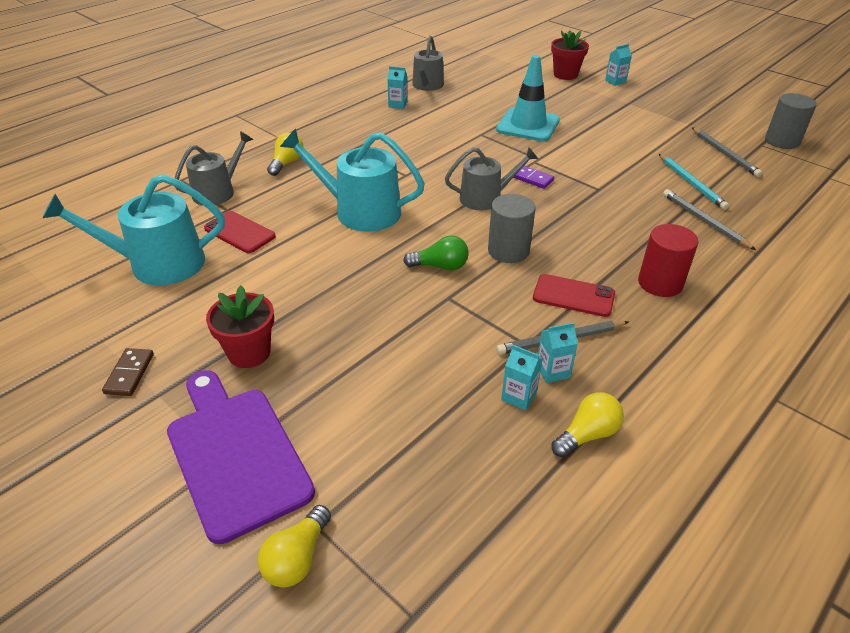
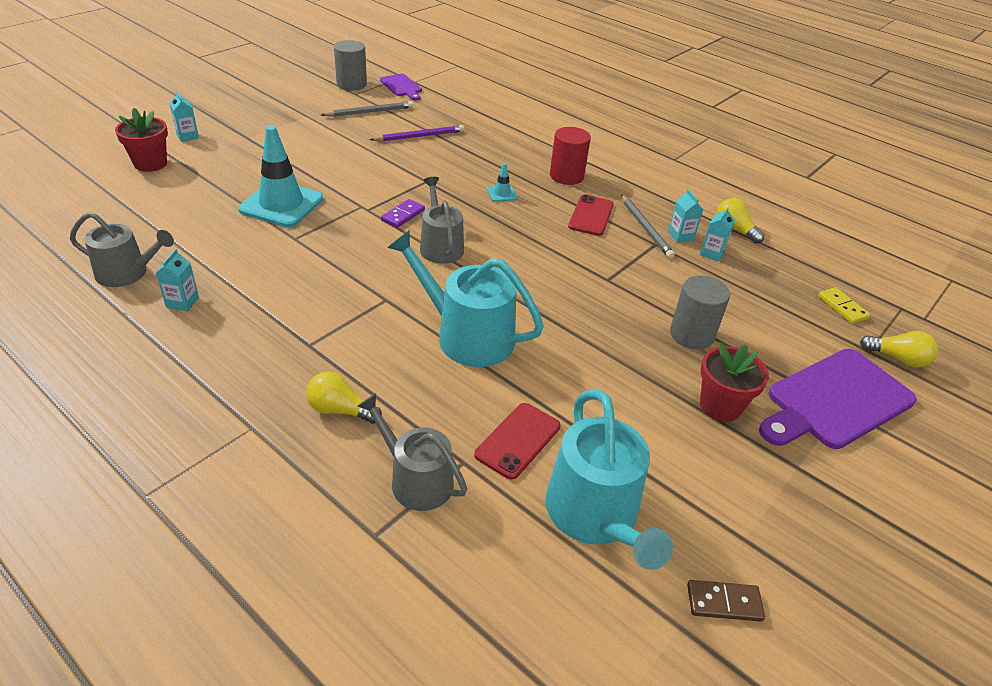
camera: 95 degrees left, 0 degrees up
brown domino [102,348,154,396] -> brown domino moved to [687,580,765,622]
turquoise watering can [280,129,425,232] -> turquoise watering can turned 105 degrees clockwise [387,231,544,367]
green light bulb [403,235,469,270] -> none
grey cylinder [488,194,536,263] -> grey cylinder moved to [670,276,730,349]
turquoise pencil [659,154,729,210] -> purple pencil [370,125,464,142]
grey pencil [663,189,756,250] -> none
none -> purple cutting board [380,74,422,100]
none -> turquoise traffic cone [487,163,518,202]
none -> yellow domino [818,287,870,324]

